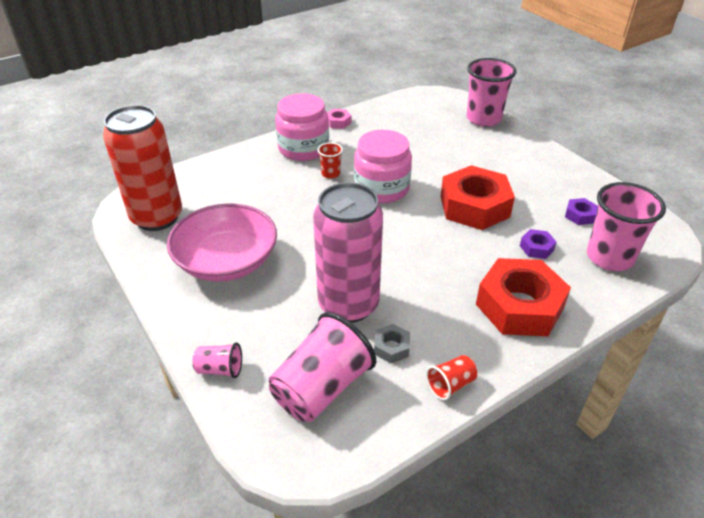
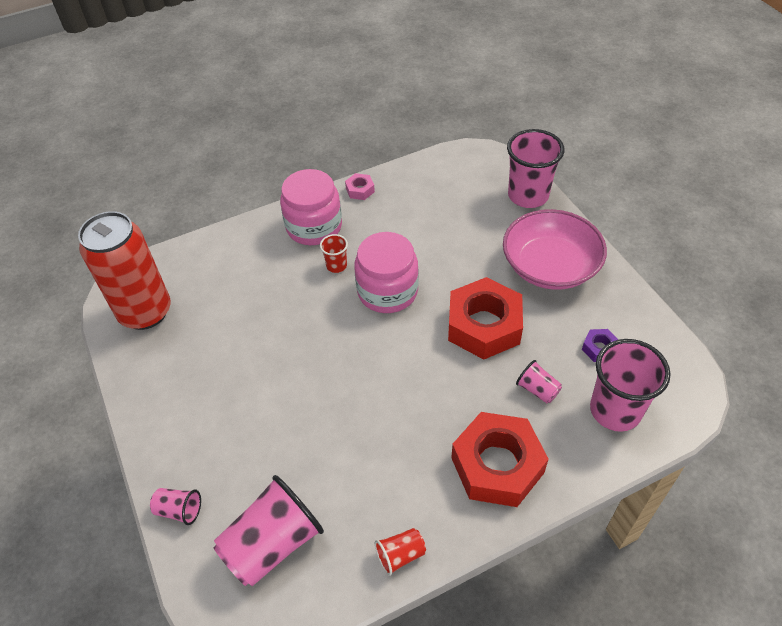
camera: 10 degrees right, 10 degrees up
pink bowl [167,203,277,282] -> pink bowl moved to [503,209,607,290]
pink can [313,182,383,323] -> none
grey nut [374,324,410,363] -> none
purple nut [520,229,557,259] -> pink cup [516,360,562,403]

